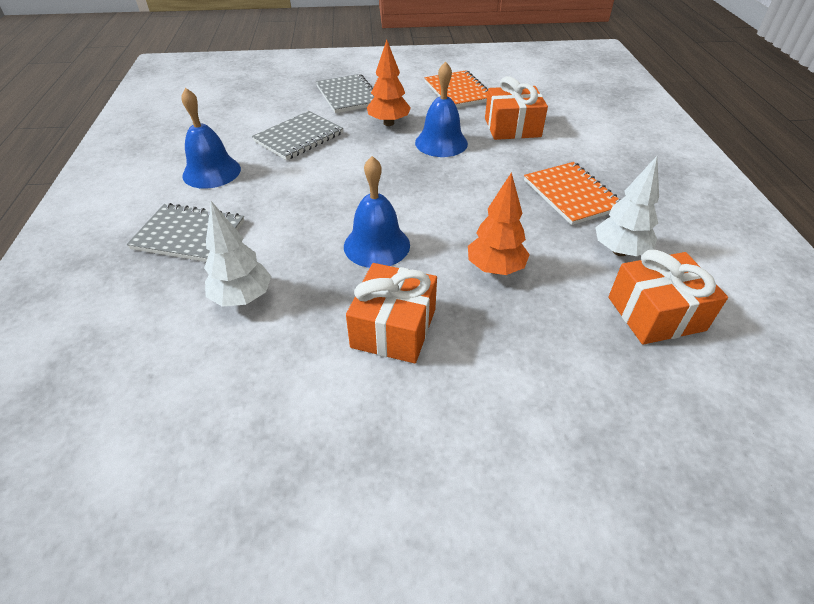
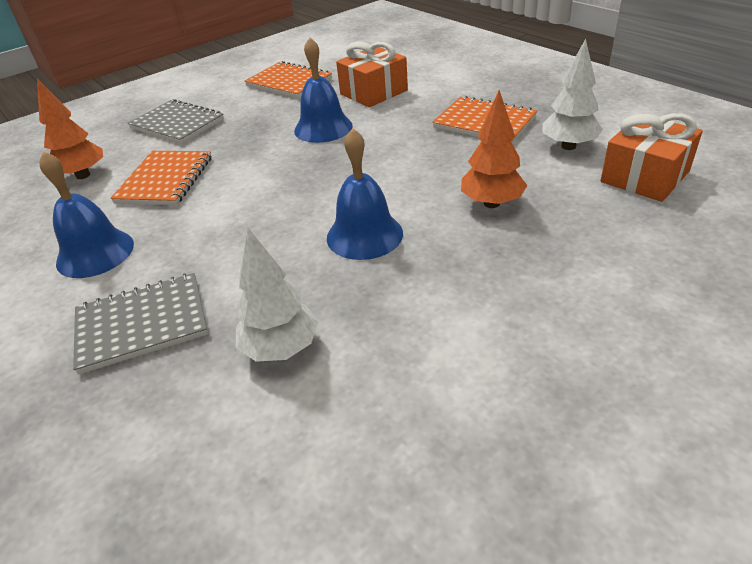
camera: 30 degrees left, 5 degrees down
grey notebook [252,111,343,160] -> orange notebook [111,151,212,205]
orange gift [346,263,437,363] -> none
orange tree [367,39,411,126] -> orange tree moved to [37,78,103,179]

